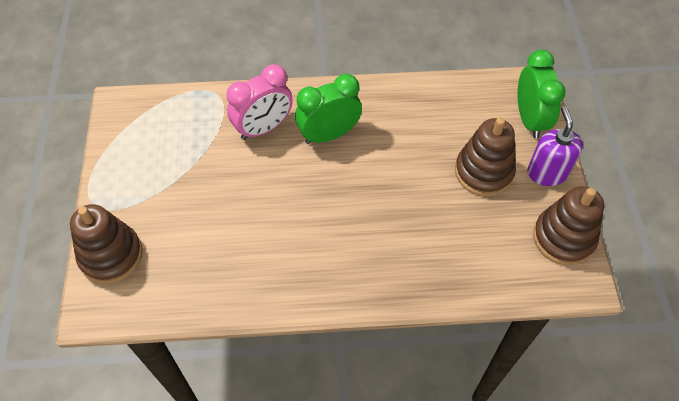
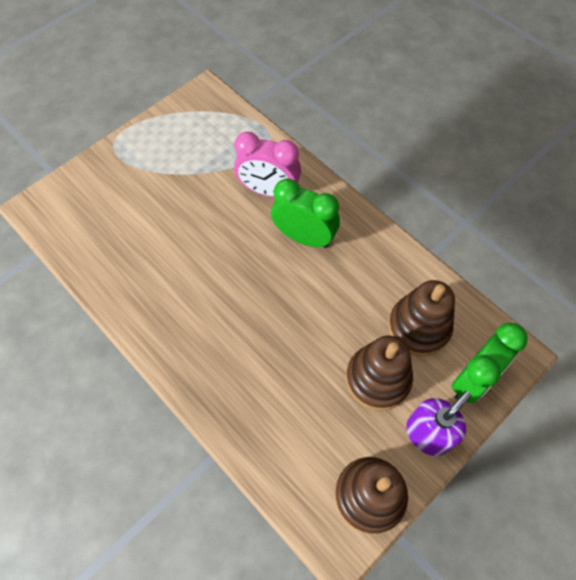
camera: 50 degrees right, 5 degrees up
brown stacking toy [70,204,143,284] -> brown stacking toy moved to [388,280,455,356]

